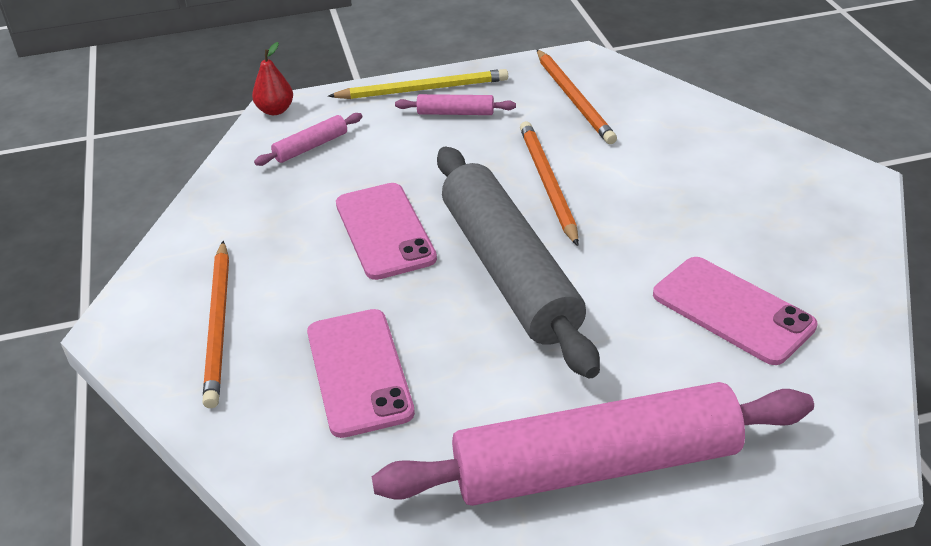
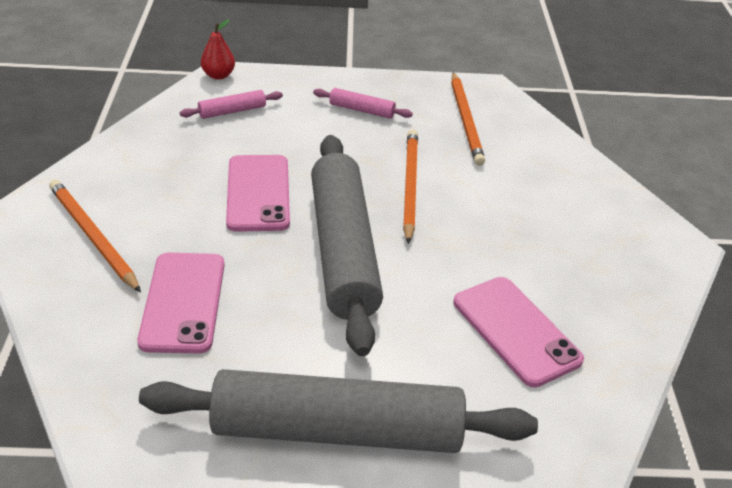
camera: 10 degrees right, 0 degrees up
orange pencil [202,241,229,408] -> orange pencil turned 135 degrees clockwise [49,180,141,293]
yellow pencil [328,69,508,99] -> none
pink rolling pin [372,382,814,506] -> grey rolling pin [139,369,538,453]

